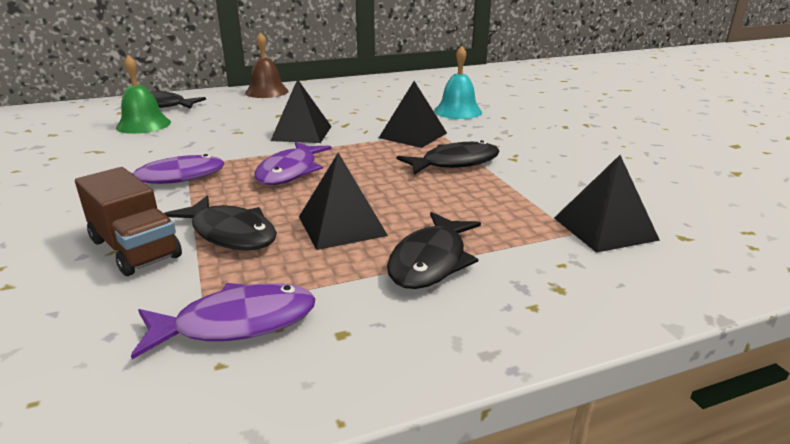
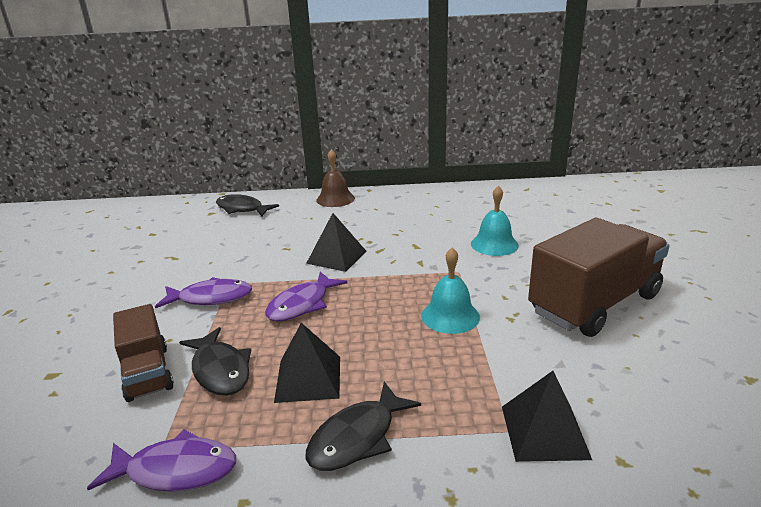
camera: 20 degrees right, 0 degrees up
green bell [116,55,171,134] -> none
black pyramid [379,81,447,148] -> none
black fish [397,140,500,175] -> turquoise bell [421,248,480,334]
none -> brown truck [528,218,670,337]

